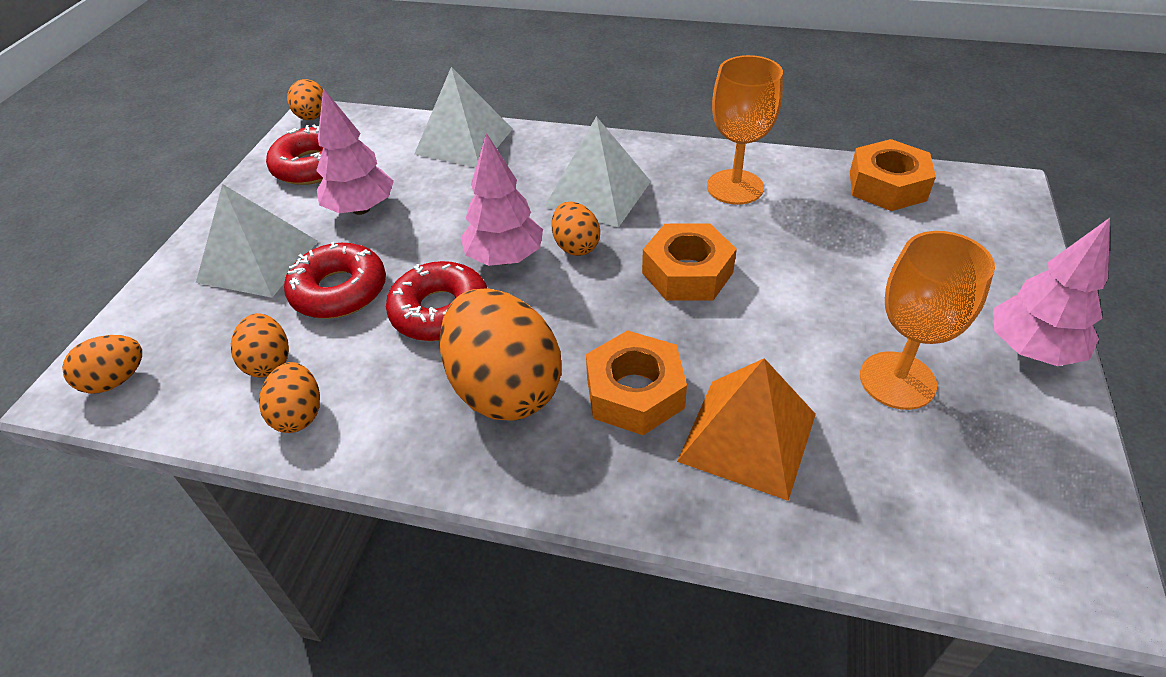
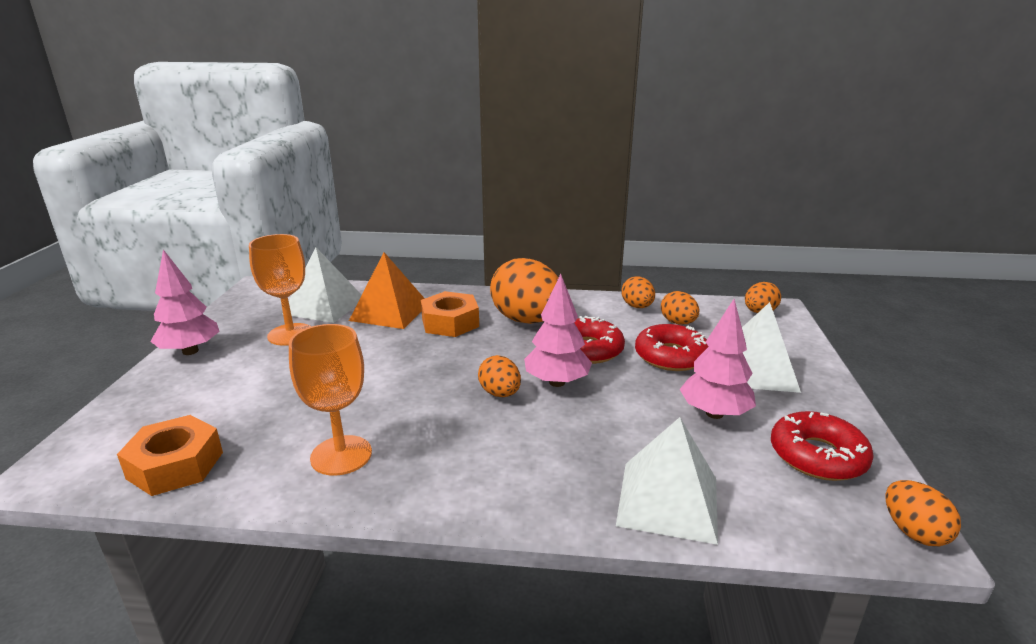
camera: 170 degrees right, 20 degrees down
white pyramid [545,116,651,227] -> white pyramid moved to [282,247,362,323]
orange nut [642,223,737,301] -> none

